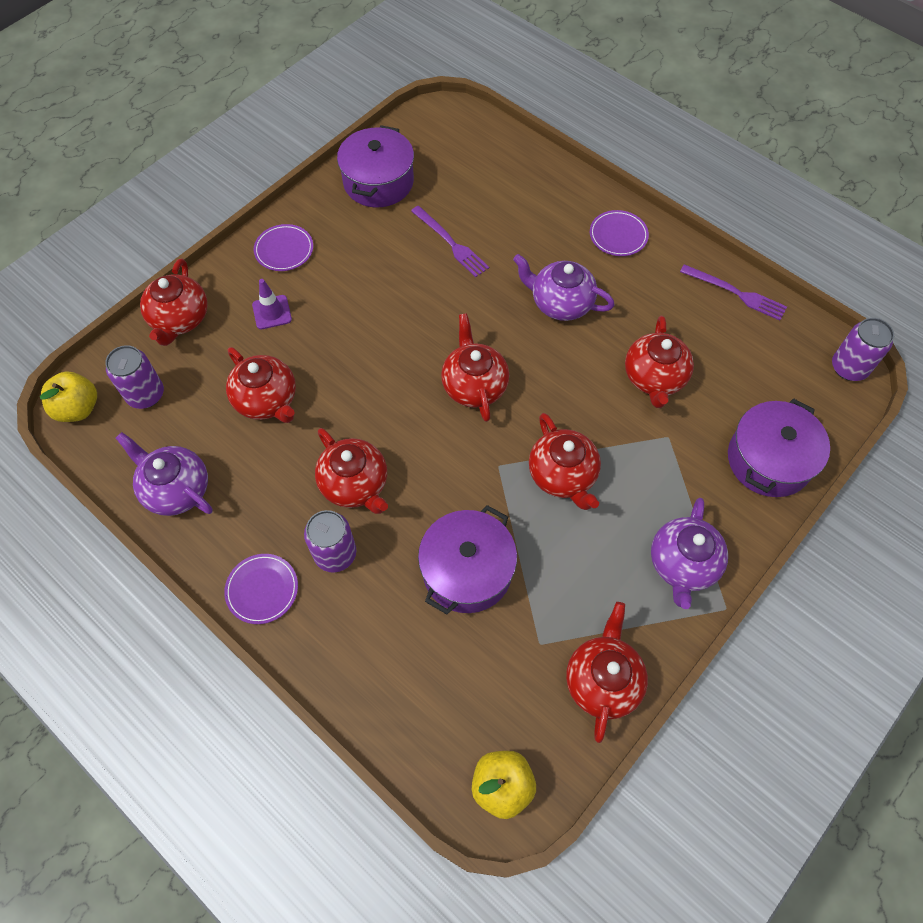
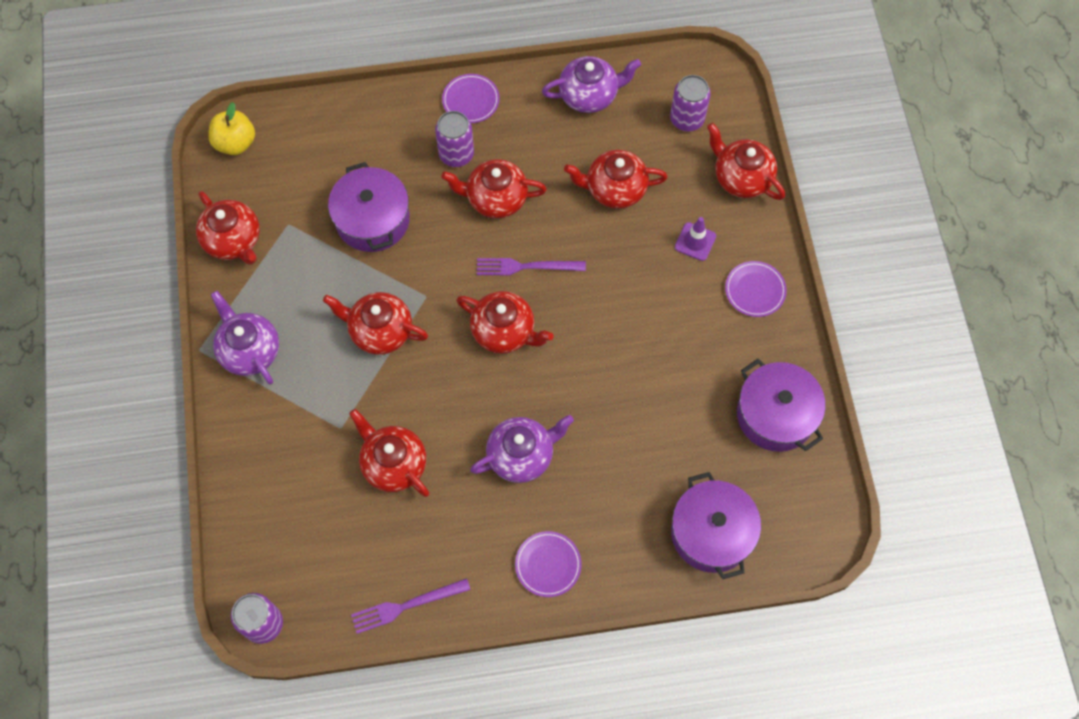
camera: 130 degrees right, 5 degrees up
yellow apple [40,371,97,422] -> none
purple fork [411,206,489,277] -> purple fork moved to [477,258,586,275]
purple pot [728,398,830,497] -> purple pot moved to [671,472,761,579]

